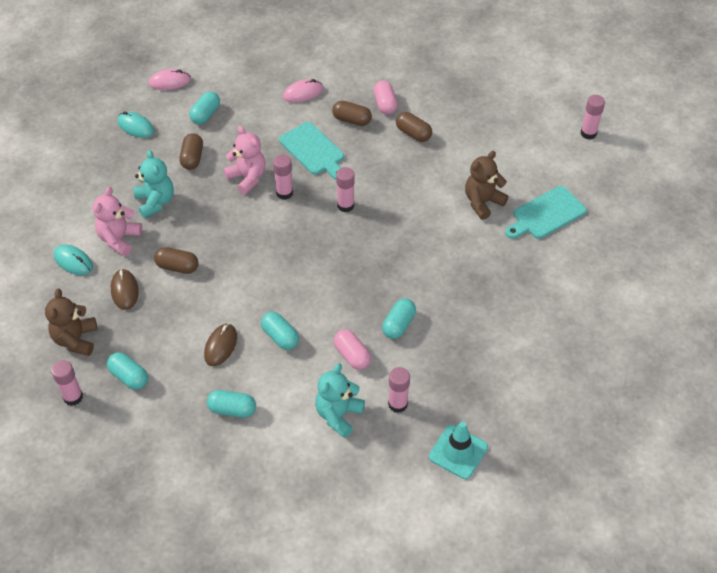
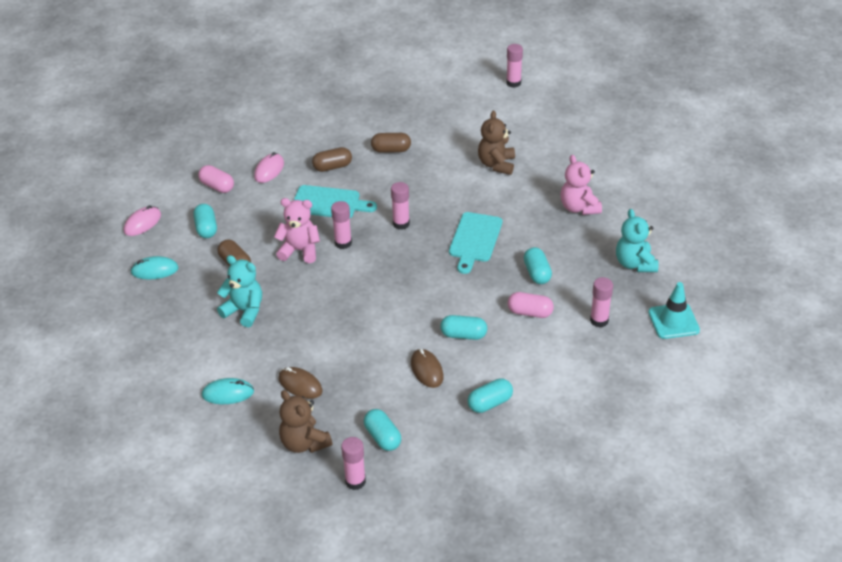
camera: 40 degrees left, 10 degrees down
pink teddy bear [93,187,142,256] -> pink teddy bear moved to [561,155,602,215]
turquoise capsule [107,352,148,390] -> turquoise capsule turned 60 degrees clockwise [364,409,401,451]
brown capsule [154,247,198,274] -> none
turquoise teddy bear [315,363,365,438] -> turquoise teddy bear moved to [616,209,658,272]
pink capsule [373,81,398,115] -> pink capsule moved to [198,165,234,193]
turquoise cutting board [505,186,587,239] -> turquoise cutting board moved to [449,212,502,274]

